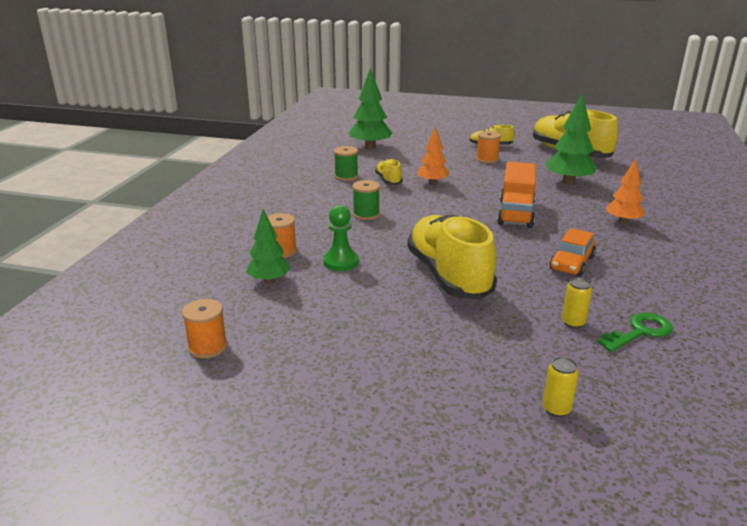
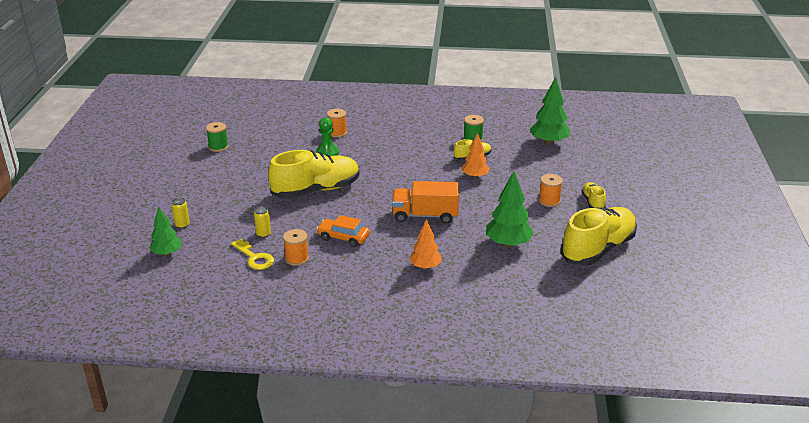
camera: 80 degrees right, 5 degrees up
orange spool [182,299,228,359] -> orange spool moved to [283,229,309,266]
green tree [246,209,291,284] -> green tree moved to [149,206,182,256]
green spool [352,180,380,220] -> green spool moved to [206,122,229,152]
green key [597,313,673,352] -> yellow key [231,239,274,270]

